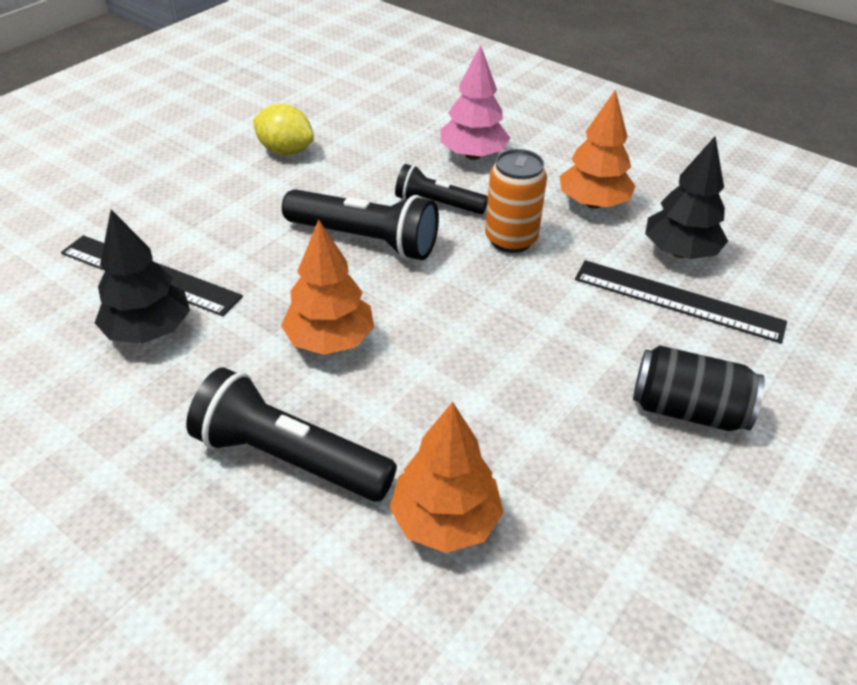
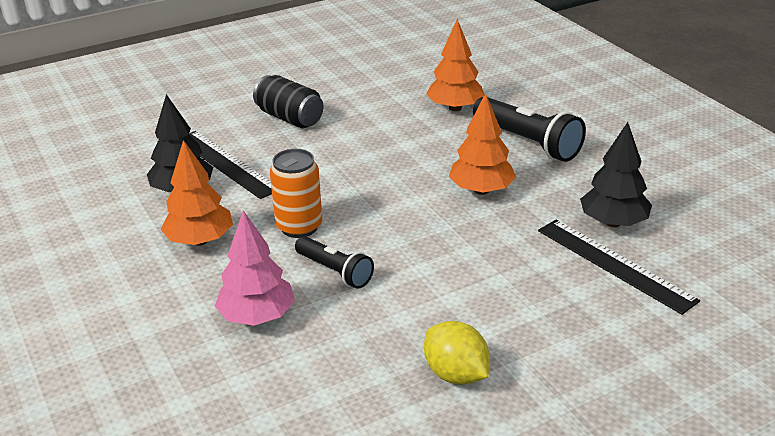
camera: 155 degrees left, 10 degrees down
black flashlight [282,189,439,260] -> none

